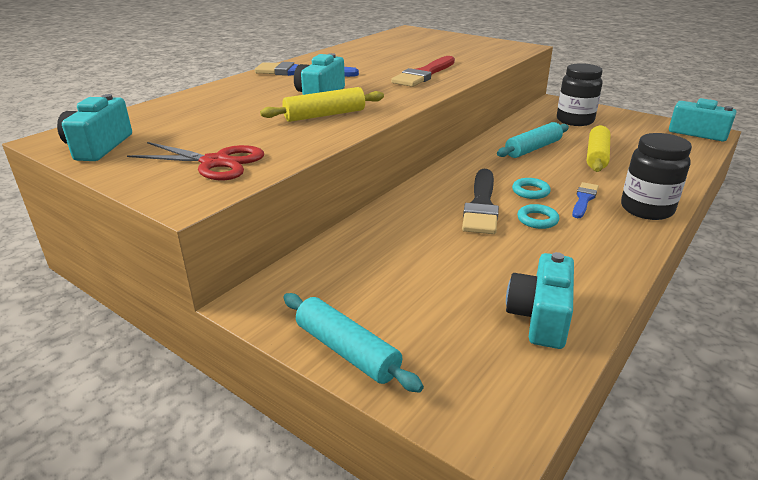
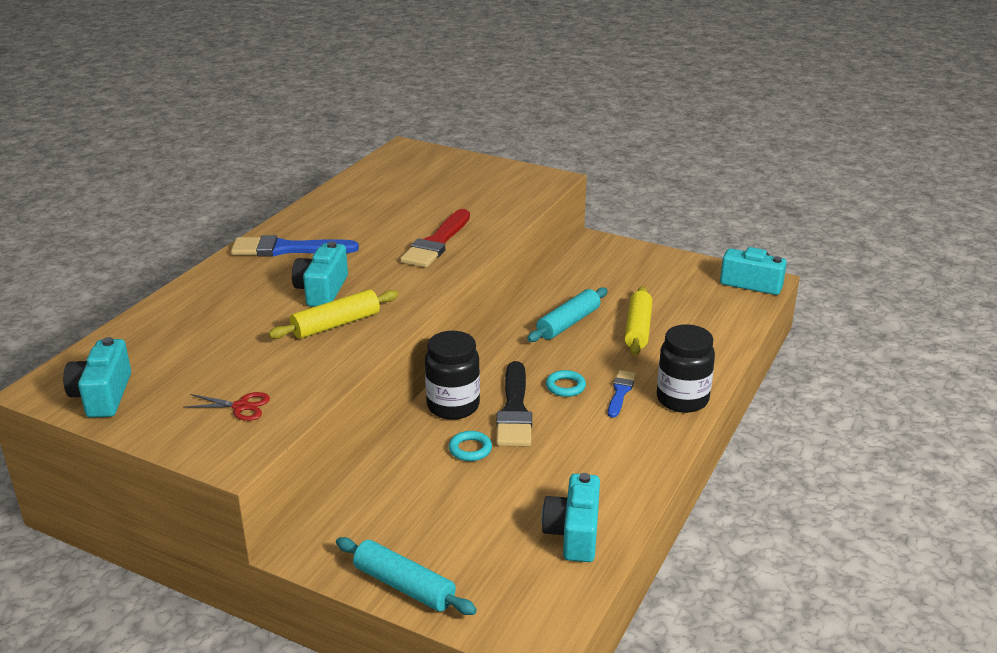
camera: 10 degrees left, 0 degrees up
red scissors [127,142,264,180] -> red scissors [183,392,270,421], size x0.59
turquoise ring [517,204,559,229] -> turquoise ring moved to [449,431,492,461]
black jar [557,63,603,126] -> black jar moved to [425,331,480,420]

